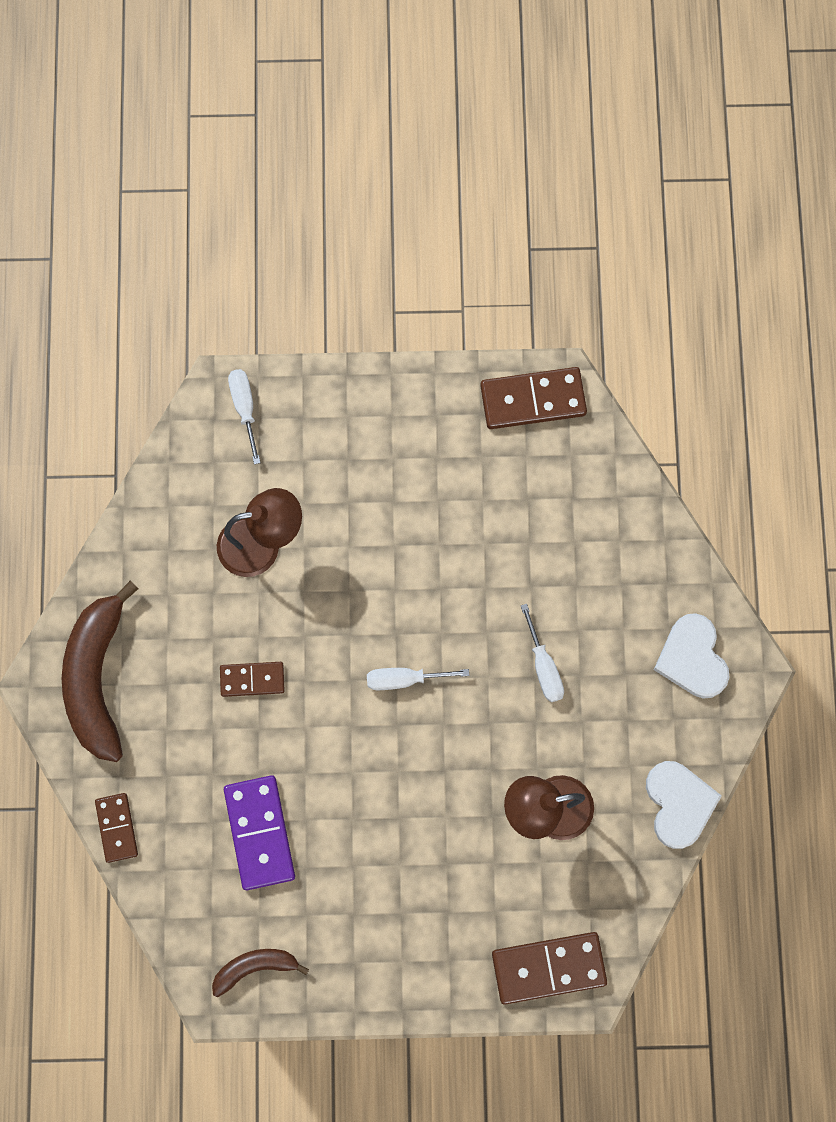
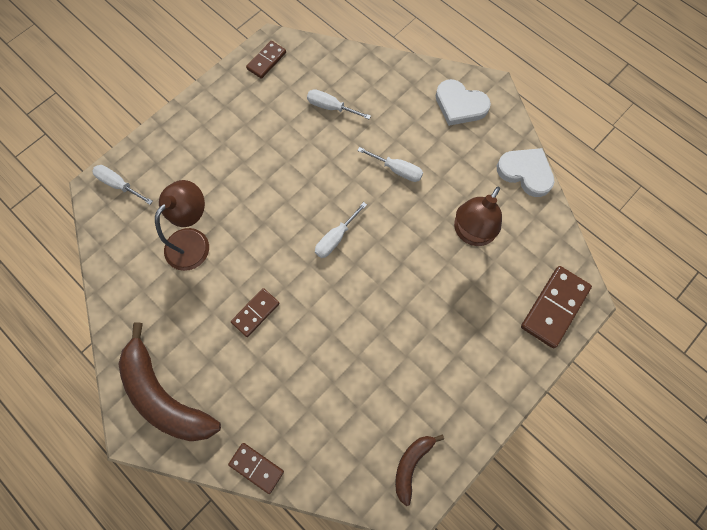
camera: 45 degrees left, 5 degrees down
purple domino [224,775,295,890] -> none
brown domino [480,367,587,429] -> brown domino [246,41,286,79], size x0.61
none -> white screwdriver [307,89,371,119]

